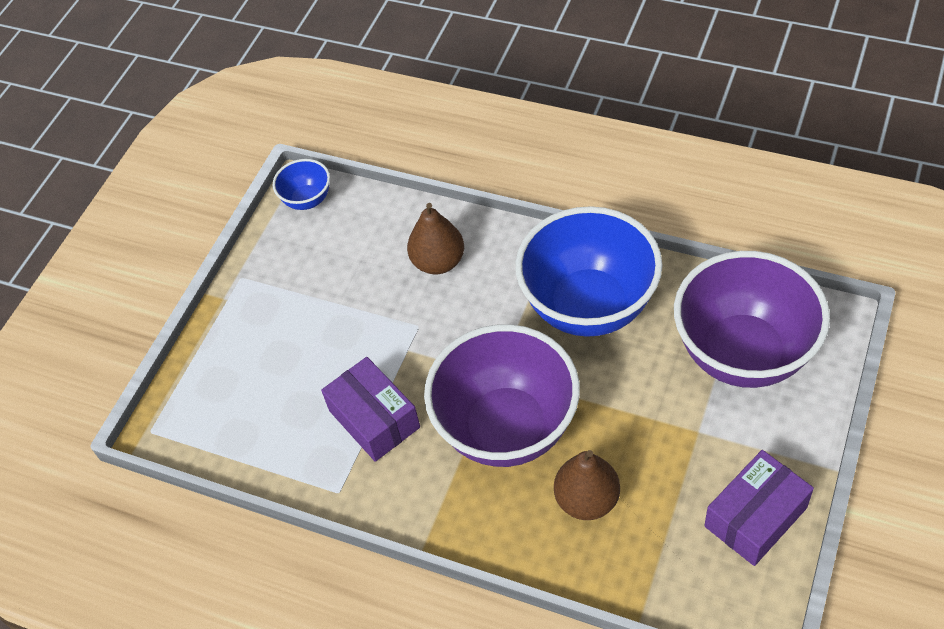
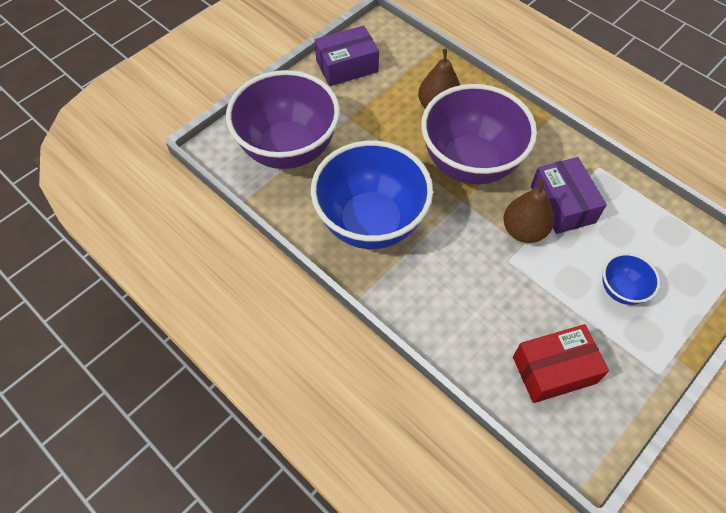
camera: 165 degrees left, 5 degrees up
blue bowl [273,159,330,210] -> blue bowl moved to [603,253,660,305]
brown pear [407,203,464,274] -> brown pear moved to [504,178,554,243]
none -> red box [513,324,609,403]

